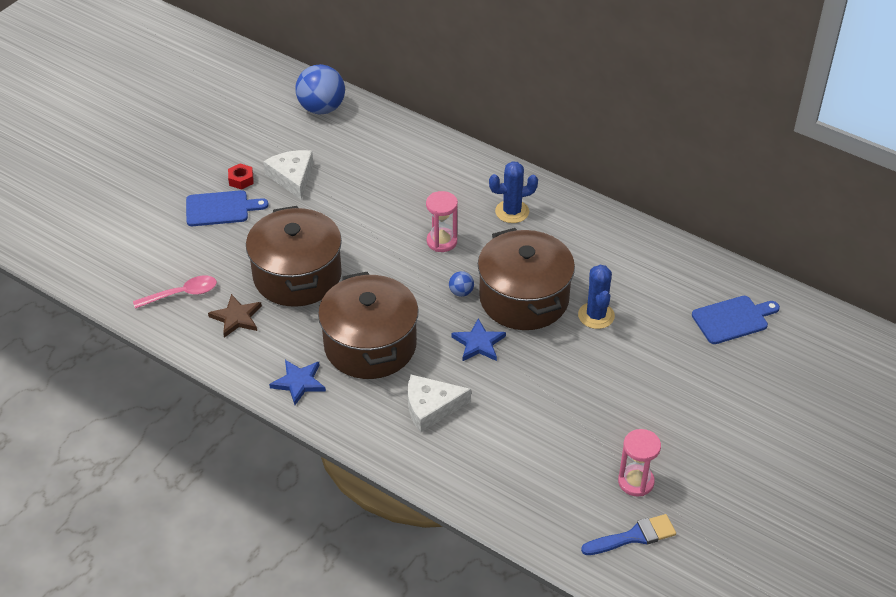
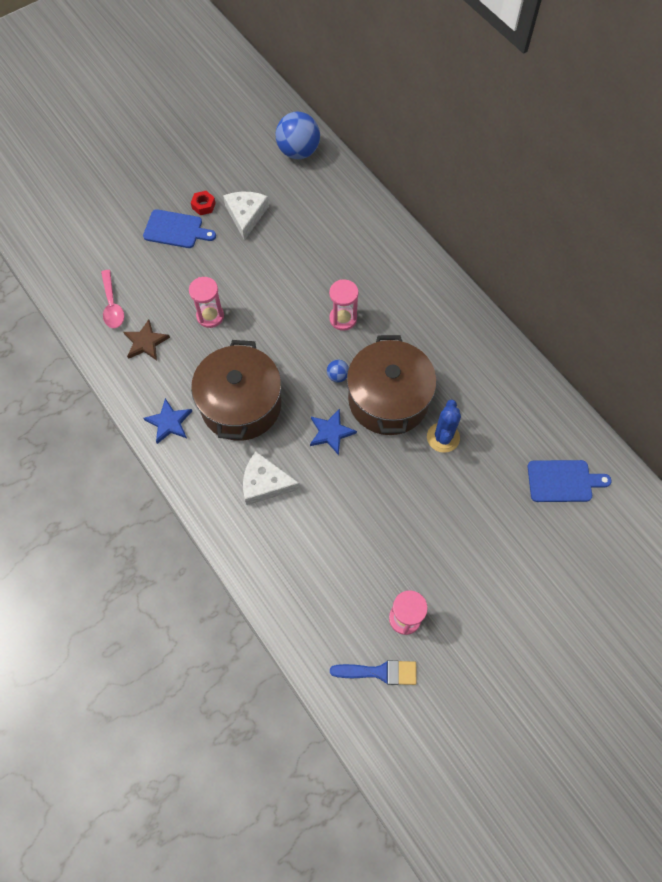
camera: 20 degrees right, 20 degrees up
pink spoon [133,276,217,309] -> pink spoon turned 75 degrees clockwise [101,270,124,328]
brown pot [246,206,342,307] -> pink hourglass [189,277,224,328]
blue cactus [489,161,538,223] -> none

